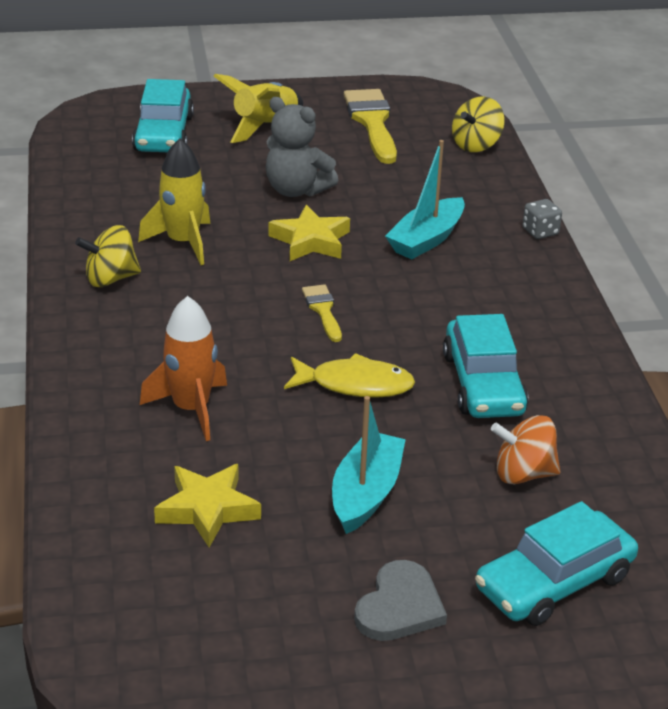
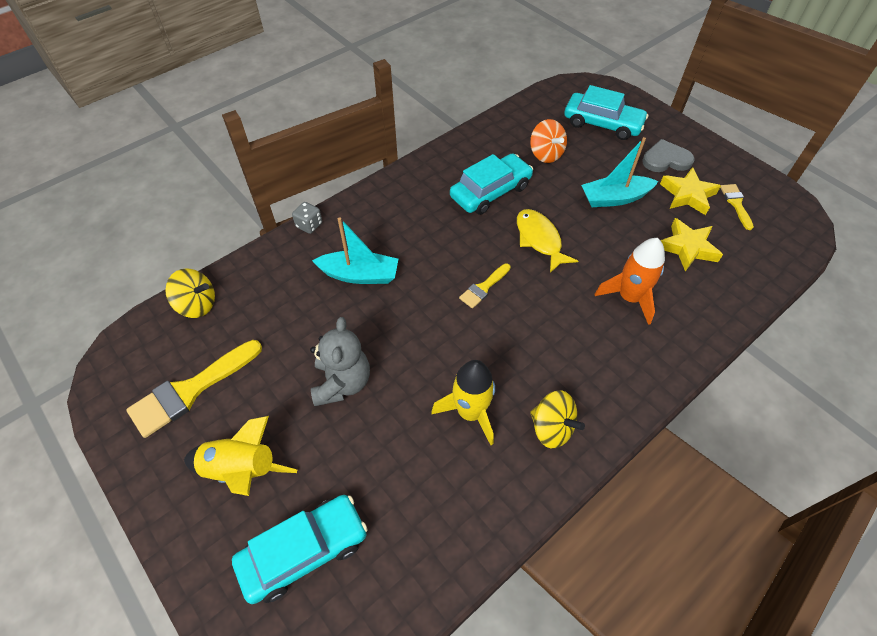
camera: 120 degrees left, 20 degrees up
yellow star [268,205,350,261] -> yellow star moved to [660,167,721,215]
none -> yellow brush [720,184,754,230]

